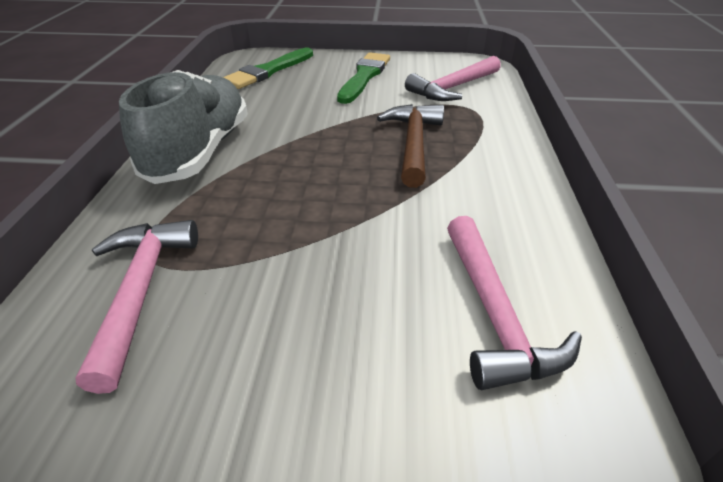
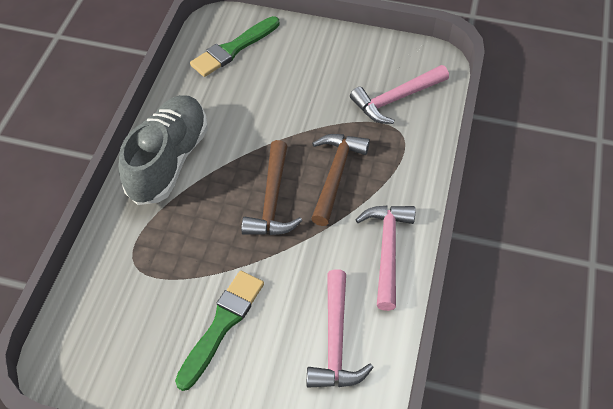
camera: 10 degrees right, 15 degrees up
pink hammer [75,220,198,394] -> pink hammer moved to [356,205,415,311]
green brush [337,52,390,104] -> green brush moved to [175,271,264,391]
none -> brown hammer [241,140,302,235]

